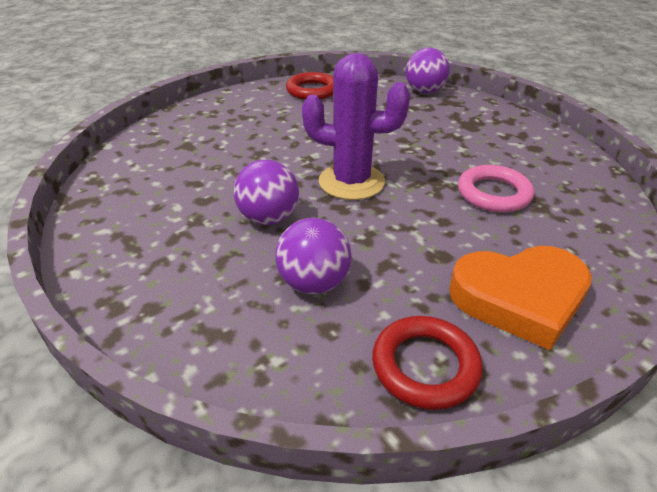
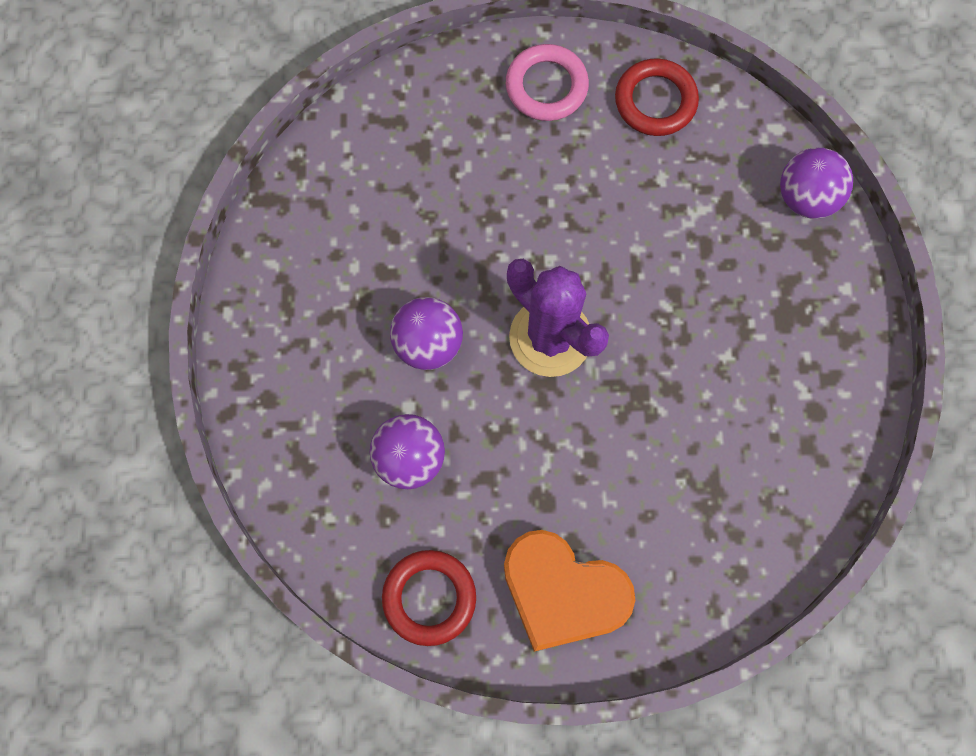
camera: 35 degrees right, 35 degrees up
pink ring [458,165,534,213] -> pink ring moved to [506,44,589,121]

